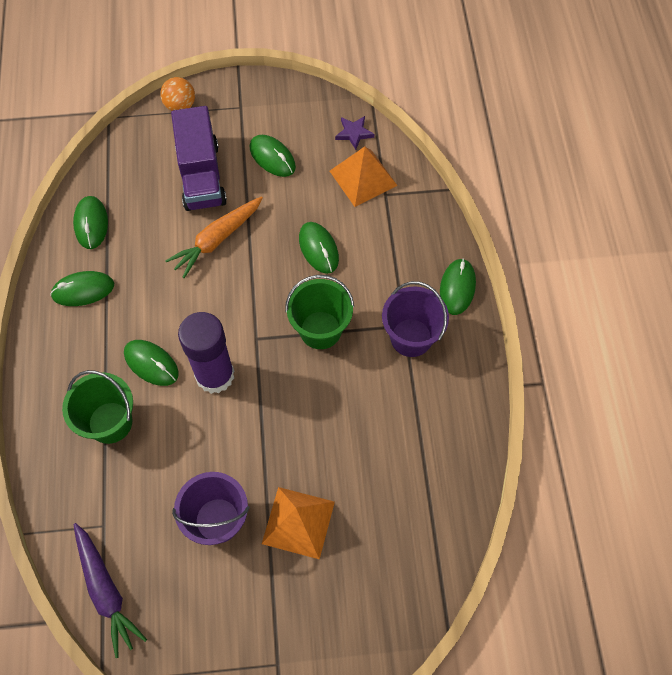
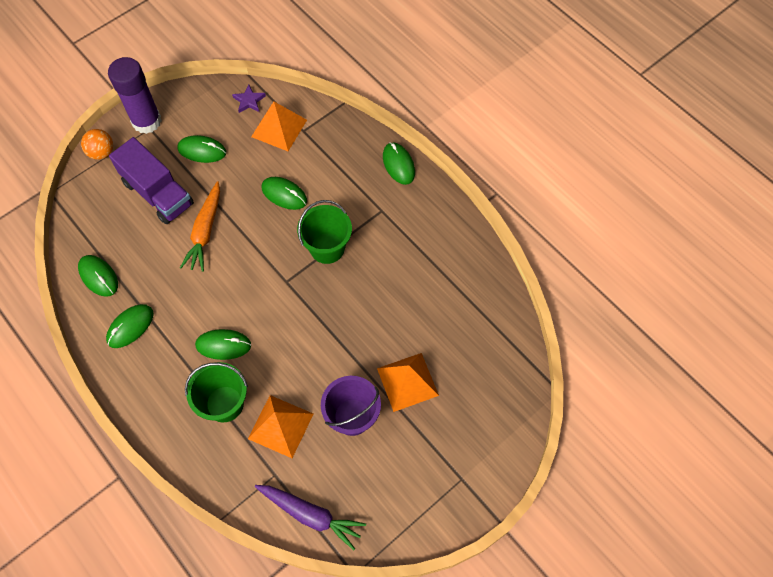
camera: 35 degrees left, 0 degrees up
purple glue stick [178,312,234,394] -> purple glue stick moved to [108,57,162,134]
purple bucket [382,281,449,357] -> none
none -> orange pyramid [248,395,313,458]

